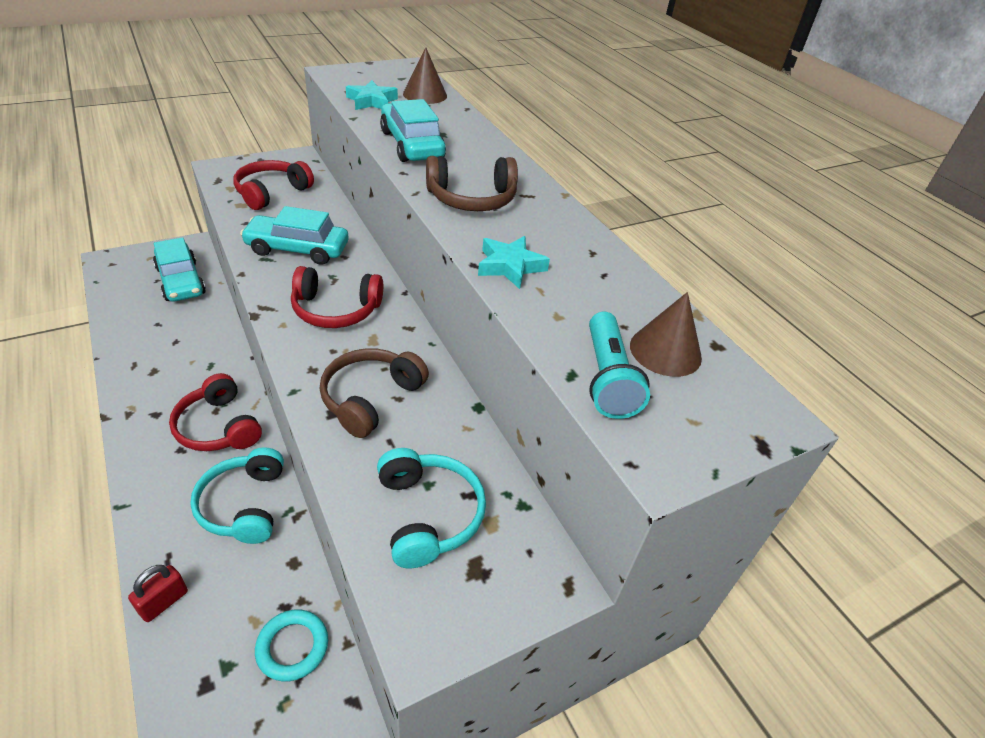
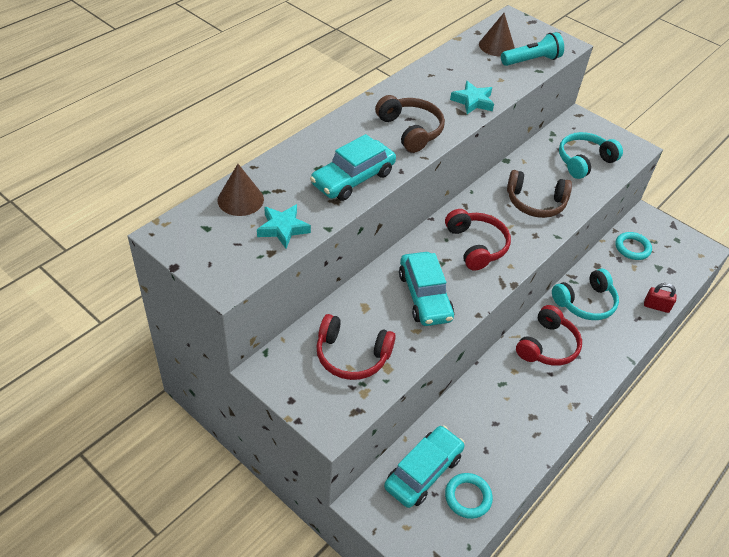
camera: 110 degrees left, 5 degrees up
none -> turquoise ring [445,473,493,519]

